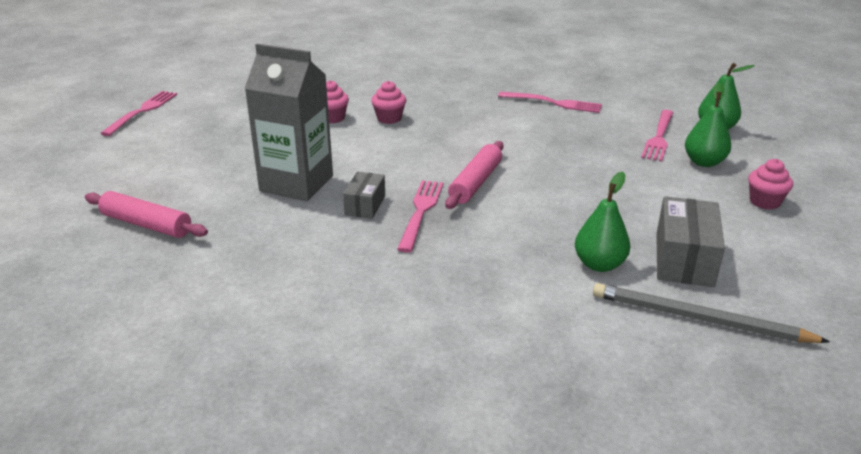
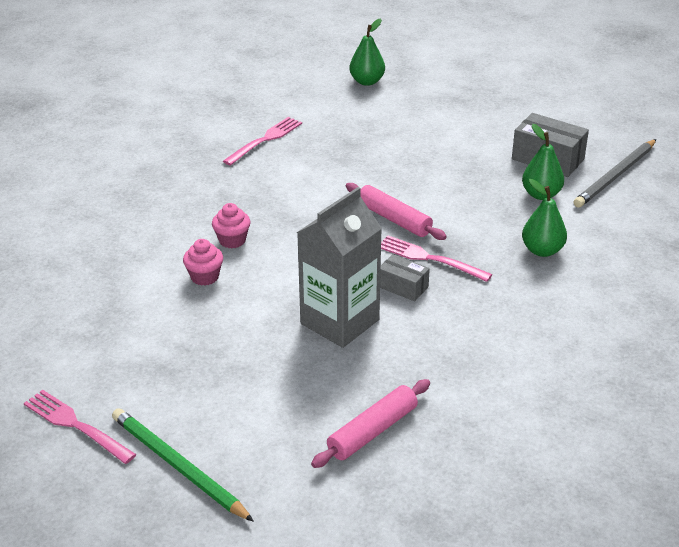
camera: 70 degrees left, 5 degrees up
pink fork [641,110,674,162] -> none
green pear [685,83,731,167] -> green pear moved to [522,179,567,257]
pink cupcake [748,159,793,210] -> none
none -> green pencil [112,408,254,522]

